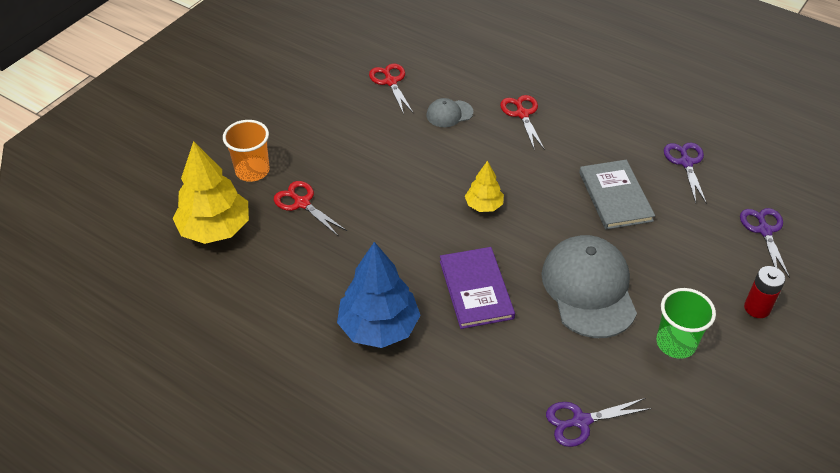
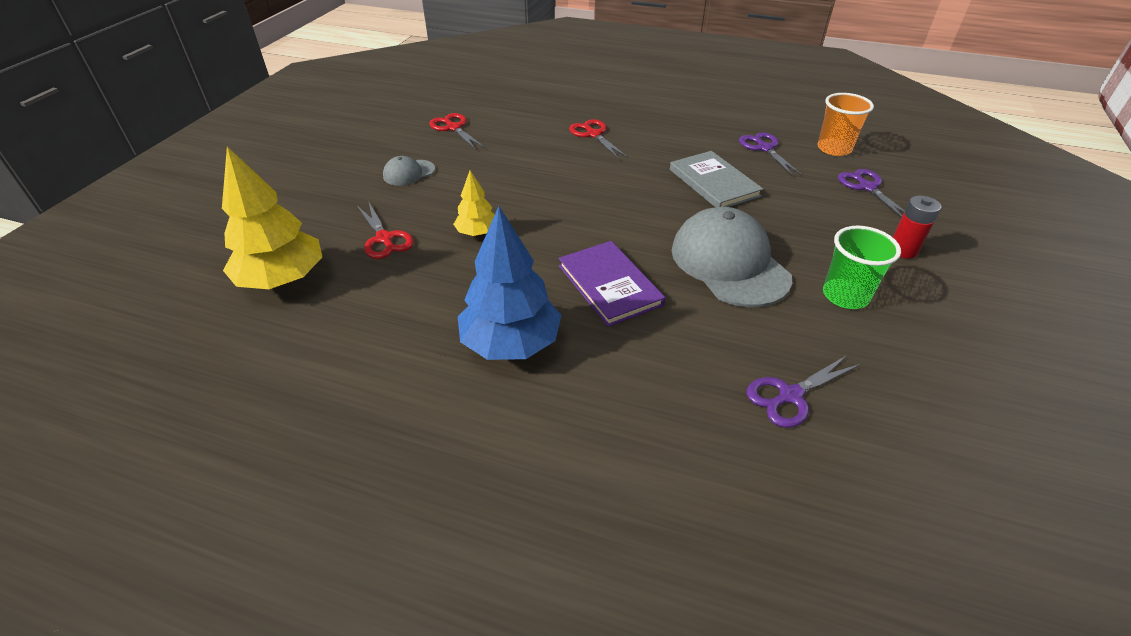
camera: 15 degrees left, 5 degrees down
orange cup [223,120,270,182] -> orange cup moved to [817,93,874,156]
red scissors [274,181,347,236] -> red scissors turned 150 degrees counterclockwise [357,203,414,259]
grey cap [426,98,473,127] -> grey cap moved to [383,156,435,186]
yellow tree [465,161,504,212] -> yellow tree moved to [453,170,495,236]

